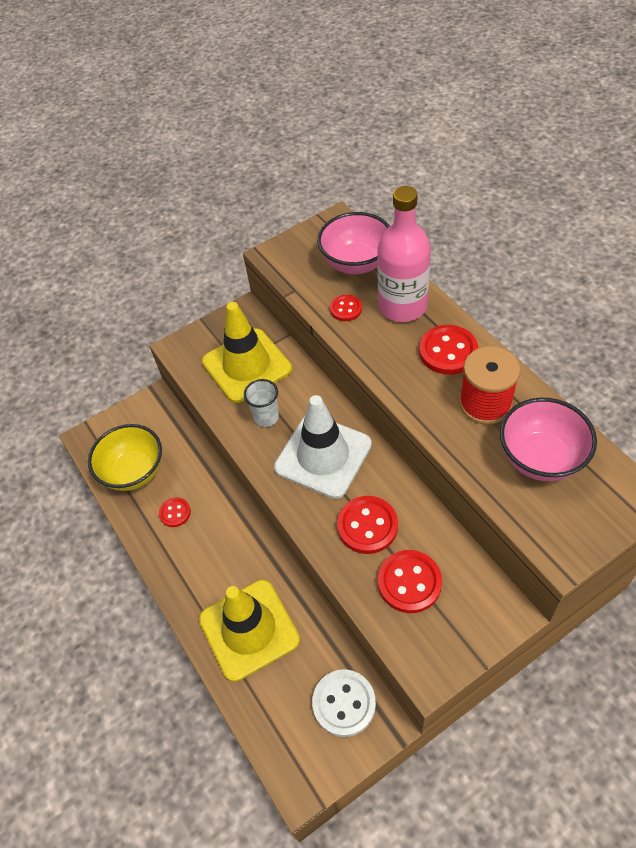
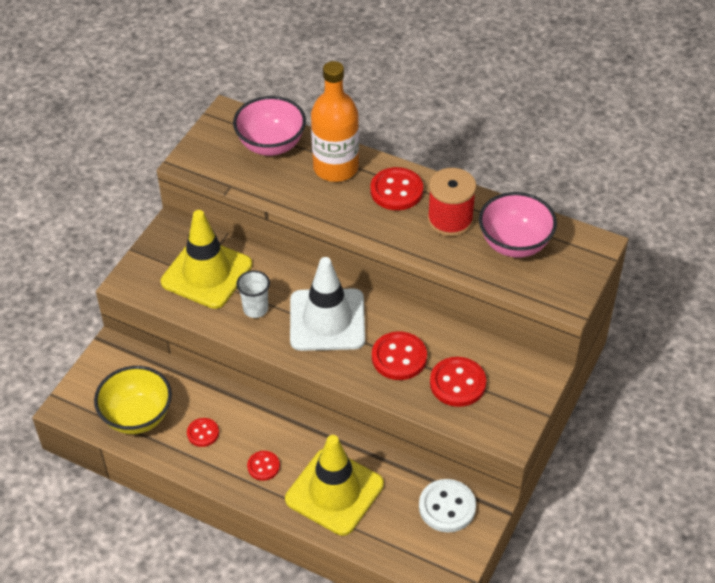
camera: 35 degrees left, 5 degrees down
red button [330,295,362,321] -> red button moved to [247,451,280,481]
pink bottle [377,186,431,322] -> orange bottle [311,61,359,182]

